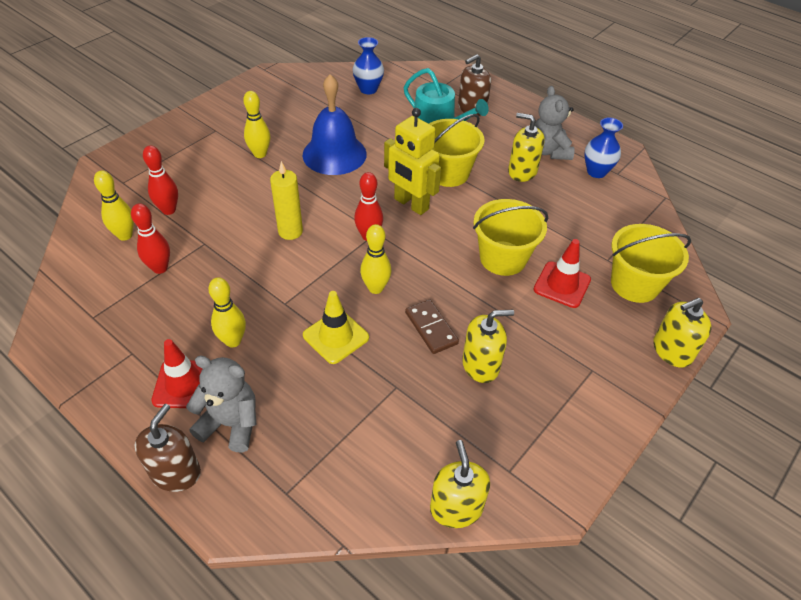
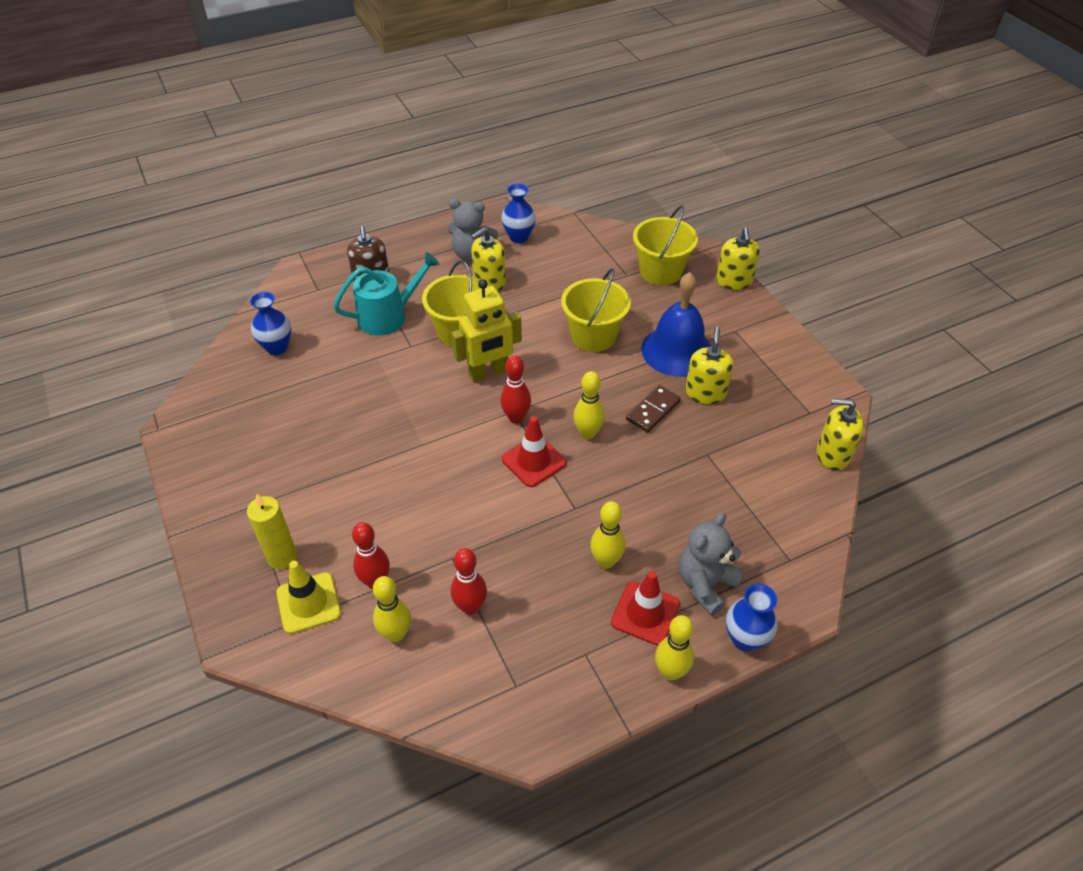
camera: 65 degrees left, 0 degrees up
brown soap dispenser [135,404,201,492] -> blue vase [726,584,778,652]
yellow bowling pin [243,91,270,158] -> yellow bowling pin moved to [655,615,694,680]
yellow candle [270,161,303,240] -> yellow candle moved to [247,494,297,569]
blue bell [302,74,367,175] -> blue bell moved to [641,272,711,377]
yellow traffic cone [303,291,369,364] -> yellow traffic cone moved to [276,561,341,634]
brown domino [405,299,459,354] -> brown domino turned 45 degrees counterclockwise [626,385,681,433]
red traffic cone [533,239,591,308] -> red traffic cone moved to [502,416,566,487]

